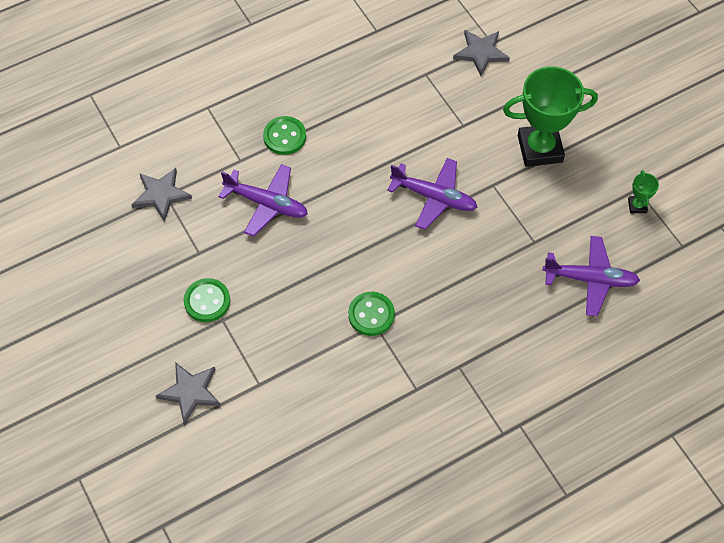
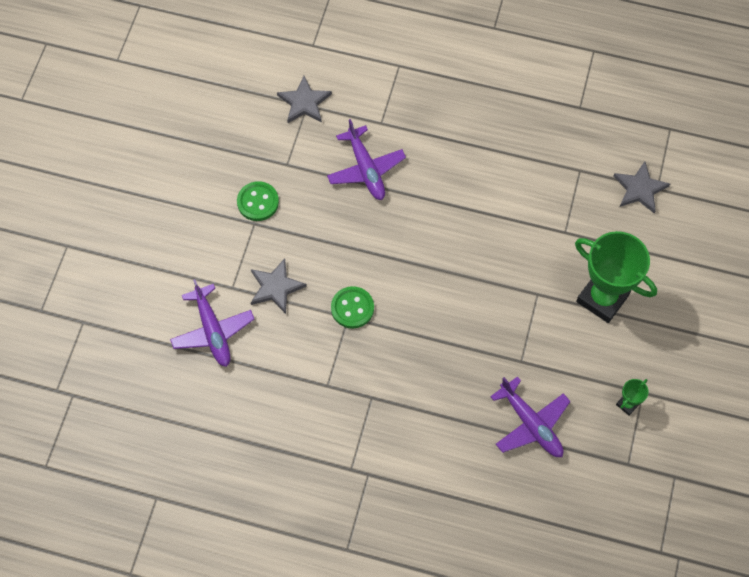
camera: 45 degrees right, 5 degrees up
grey star [156,362,221,424] -> grey star moved to [251,258,307,314]
green button [263,116,306,155] -> none
purple plane [387,158,478,230] -> purple plane moved to [170,279,254,367]

